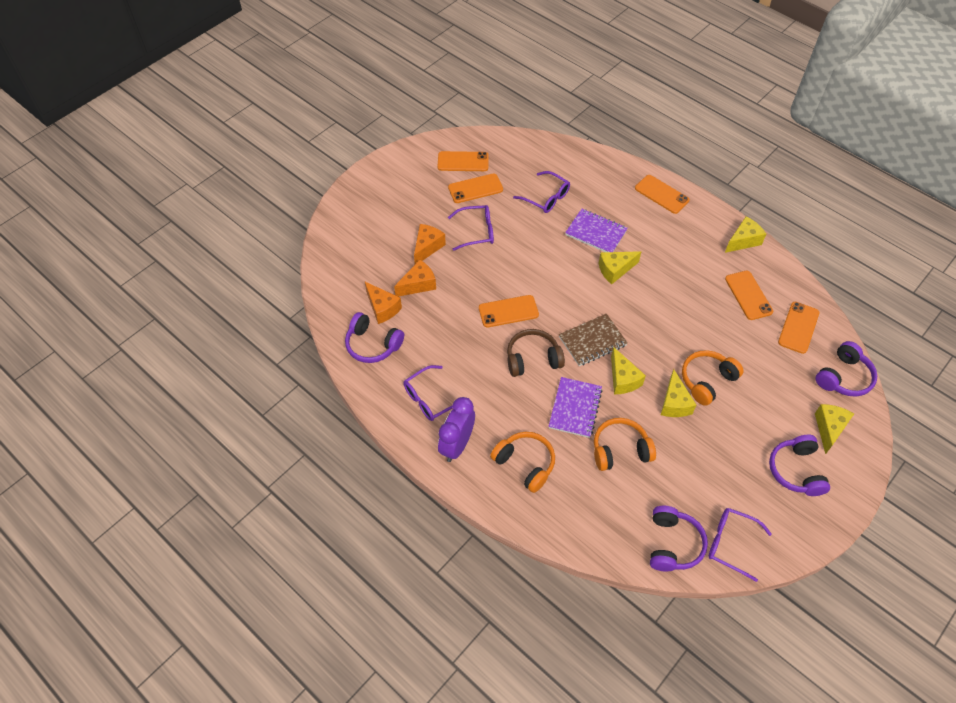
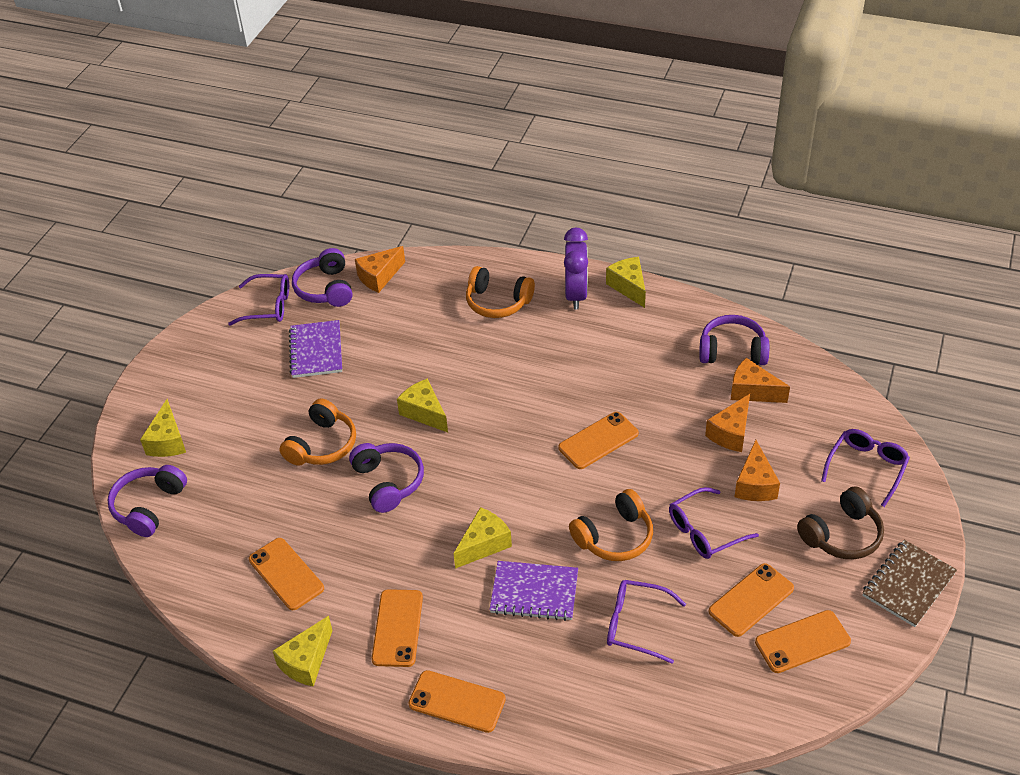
camera: 160 degrees right, 10 degrees down
purple glasses [404,365,469,421] -> purple glasses moved to [821,429,910,507]
brown headphones [507,329,565,377] -> brown headphones moved to [797,486,884,559]
purple notebook [548,377,603,438] -> purple notebook moved to [289,320,342,378]
brown notebook [559,314,628,366] -> brown notebook moved to [862,540,957,627]
orange headphones [594,418,656,471] -> orange headphones moved to [569,489,653,561]
yellow cheese [661,369,696,417] -> yellow cheese moved to [606,257,646,308]
purple headphones [769,435,830,496] -> purple headphones moved to [349,443,424,513]
orange phone [778,302,820,354] -> orange phone moved to [372,589,423,667]
none -> orange cheese [355,246,405,293]

